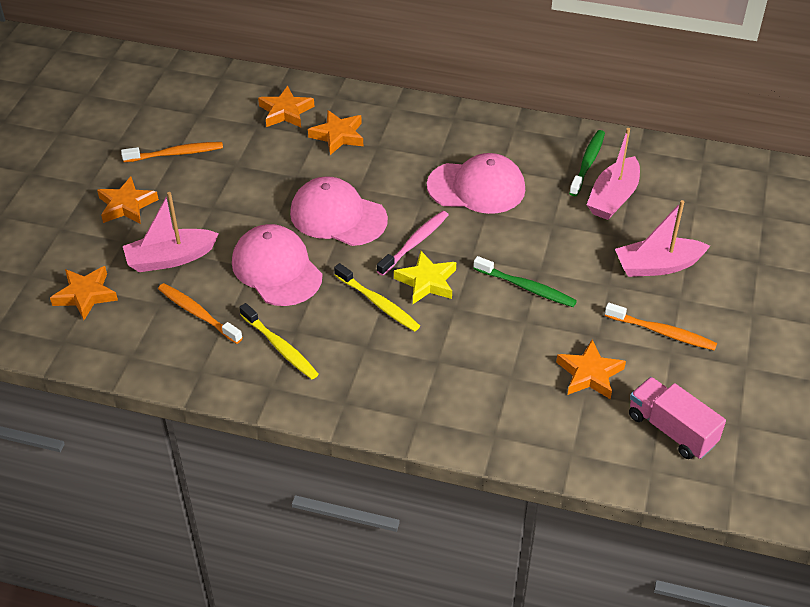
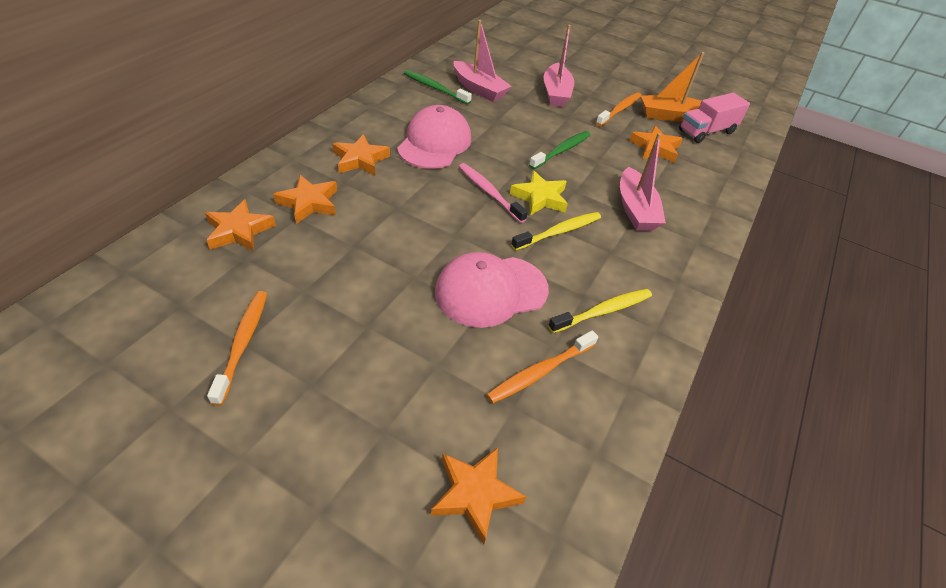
camera: 80 degrees left, 0 degrees up
orange star [97,176,159,224] -> orange star moved to [332,134,390,176]
pink boat [123,192,219,272] -> pink boat moved to [620,133,666,231]
pink cap [290,176,388,246] -> none
none -> orange boat [641,52,704,121]

